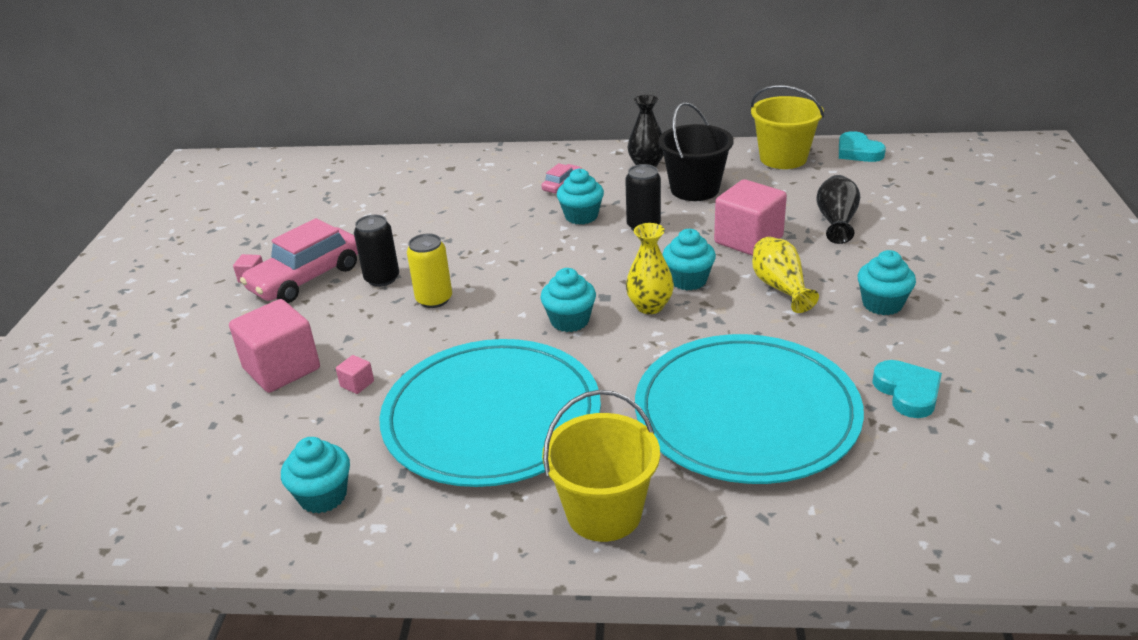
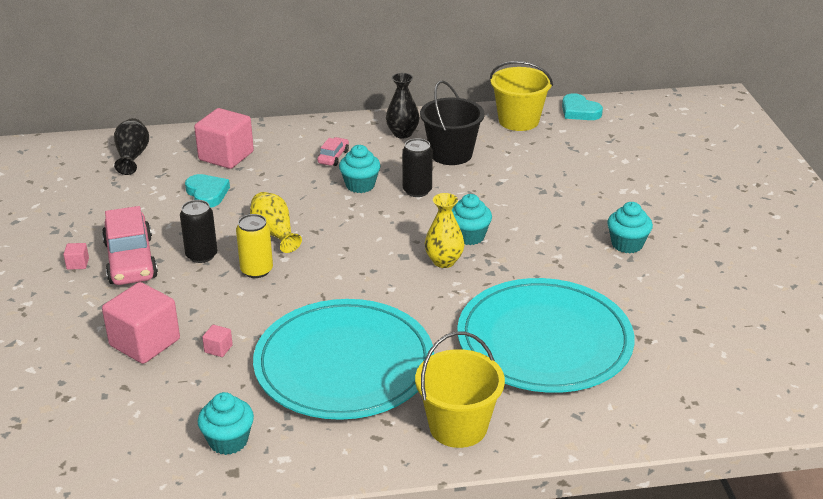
camera: 15 degrees left, 0 degrees up
pink car [240,218,358,303] -> pink car turned 45 degrees counterclockwise [102,206,158,285]
turquoise cupcake [540,268,596,332] -> none
pink cube [714,179,787,256] -> pink cube moved to [194,108,254,169]
yellow vase [752,237,819,313] -> yellow vase moved to [250,192,302,253]
black vase [816,175,860,244] -> black vase moved to [114,118,149,175]
turquoise heart [872,360,942,418] -> turquoise heart moved to [185,174,230,208]

